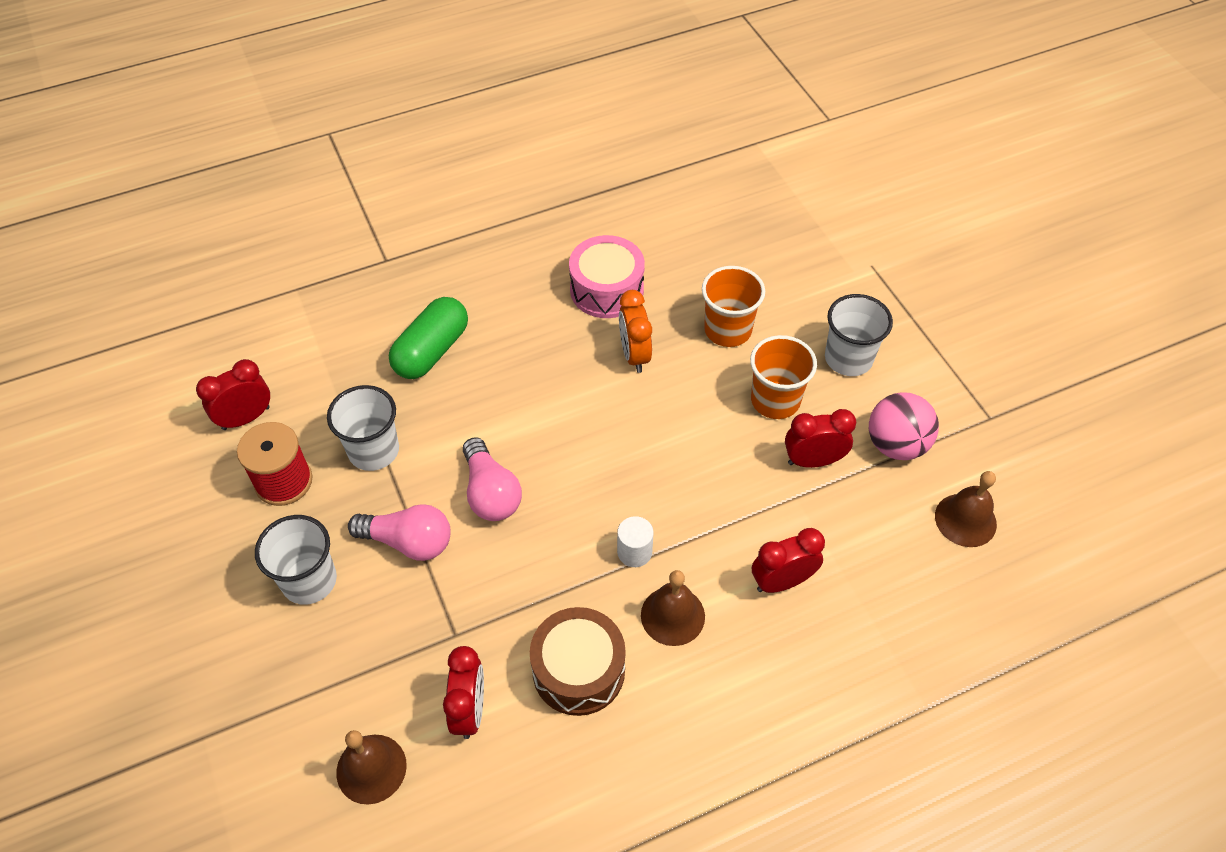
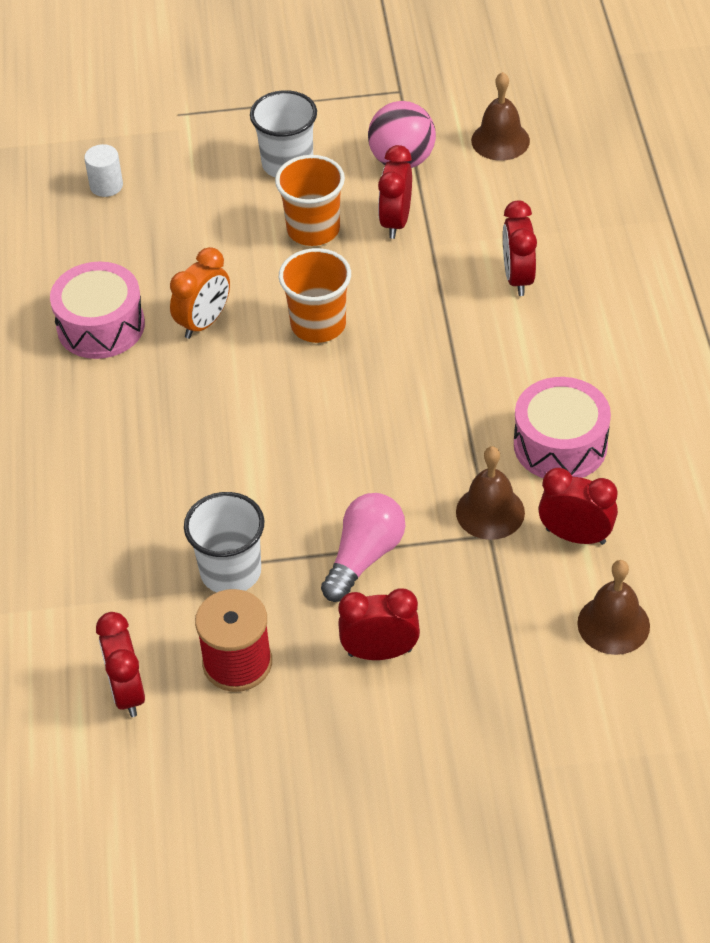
camera: 70 degrees left, 5 degrees down
white cup [255,515,337,605] -> red clock [338,588,420,660]
green capsule [389,297,468,379] -> none
pink light bulb [463,437,522,521] -> none
brown drum [530,607,626,716] -> pink drum [514,377,611,478]
white cylinder [617,516,654,567] -> white cylinder moved to [84,144,123,197]
orange clock [619,290,652,373] -> orange clock turned 60 degrees counterclockwise [170,247,230,339]
brown bell [641,570,705,646] -> brown bell moved to [456,446,525,540]
orange cup [702,266,765,347] -> orange cup moved to [279,248,351,343]

